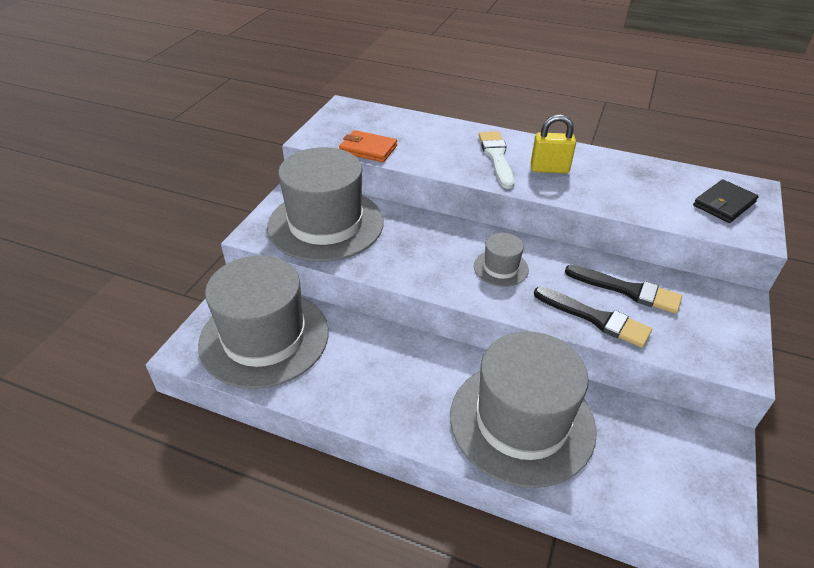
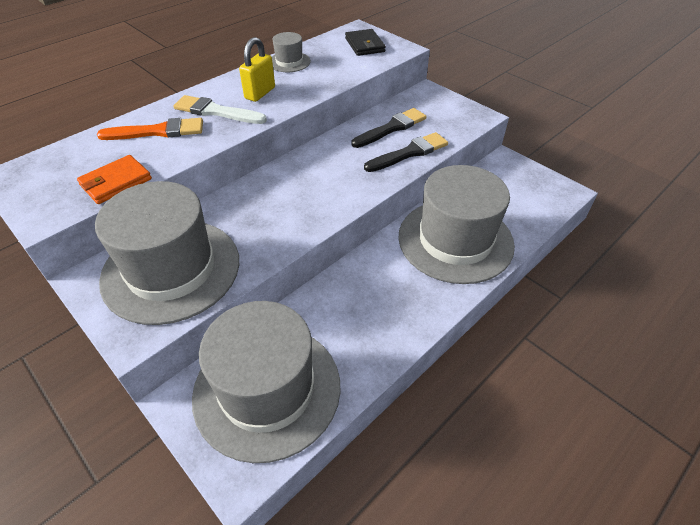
camera: 65 degrees left, 5 degrees up
grey hat [474,233,529,287] -> grey hat moved to [272,32,311,72]
none -> orange brush [97,118,203,140]

